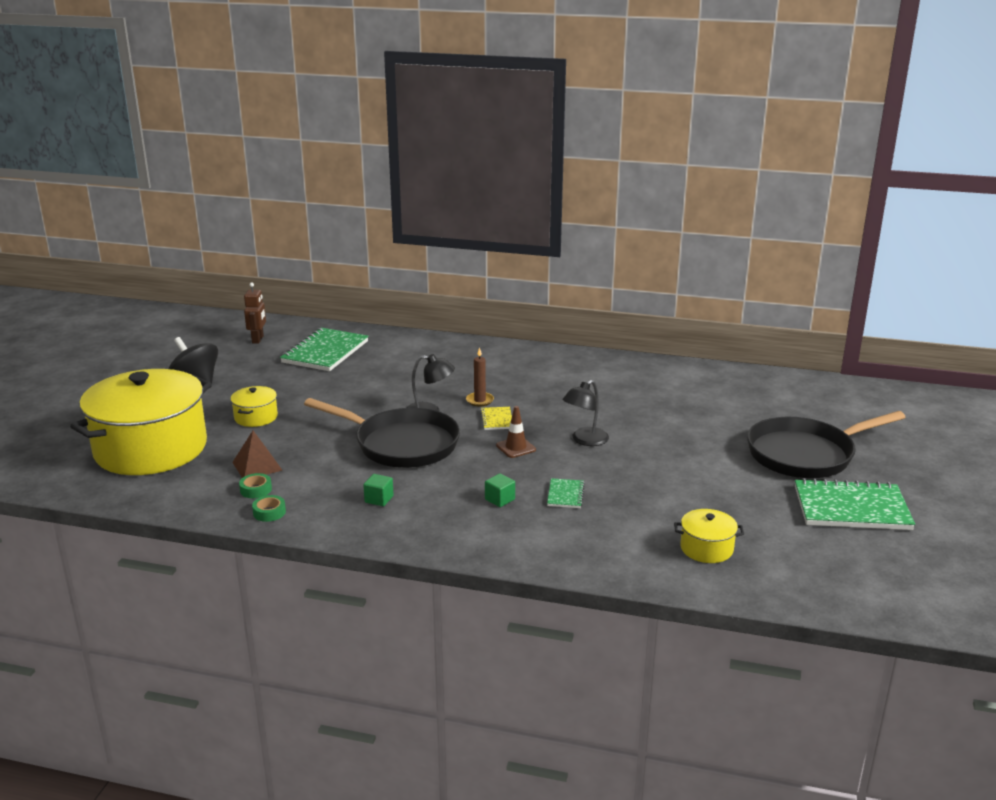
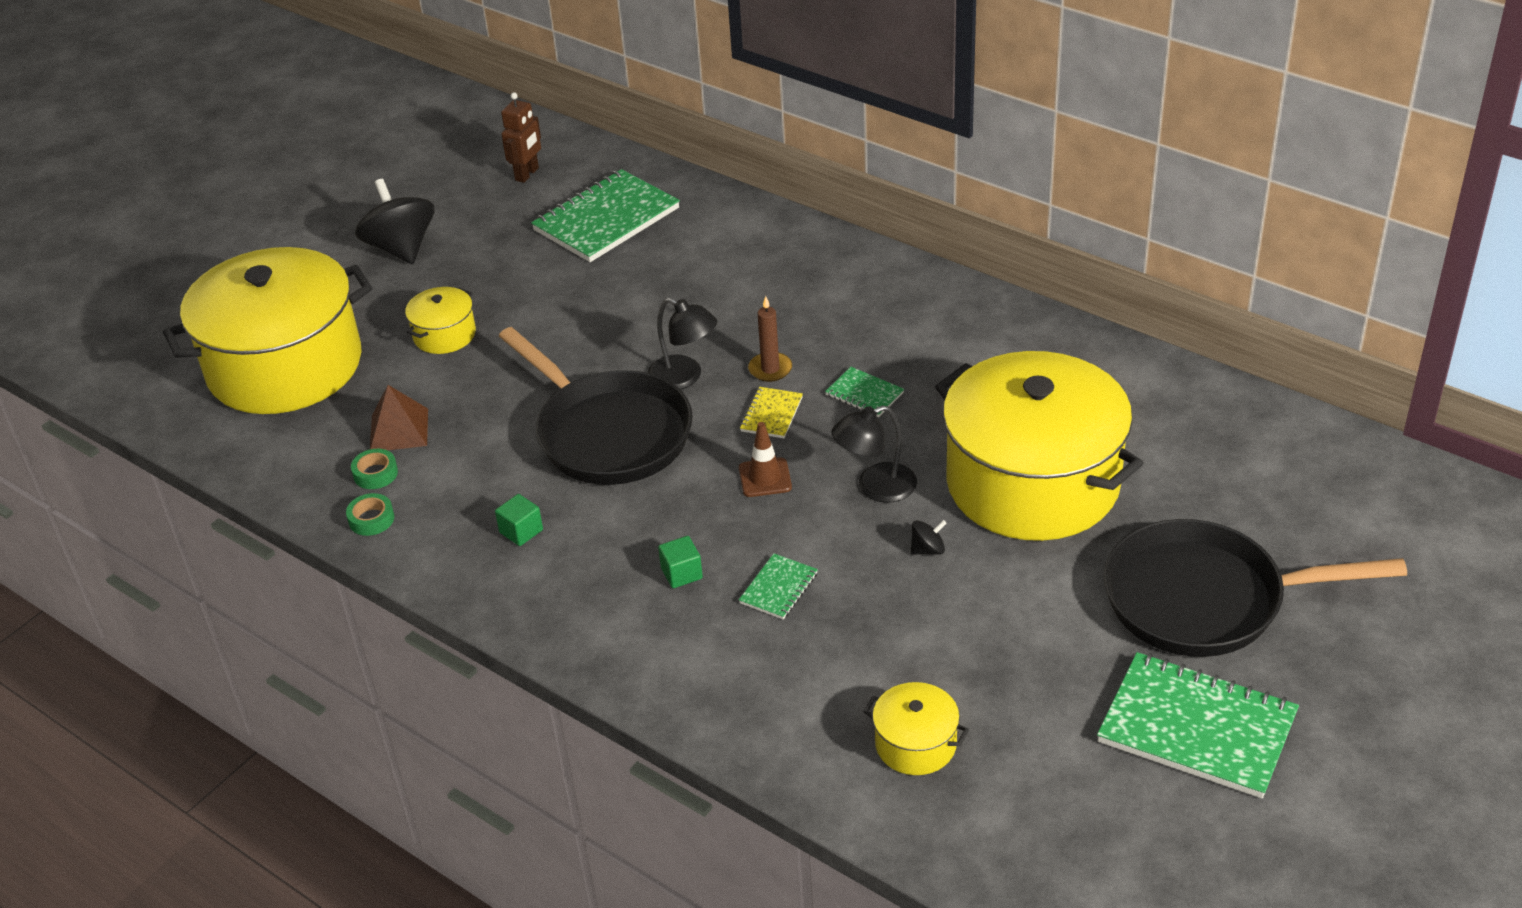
camera: 25 degrees right, 15 degrees up
none -> green notebook [825,367,904,417]
none -> black spinning top [910,520,947,555]
none -> yellow pot [935,351,1143,541]

